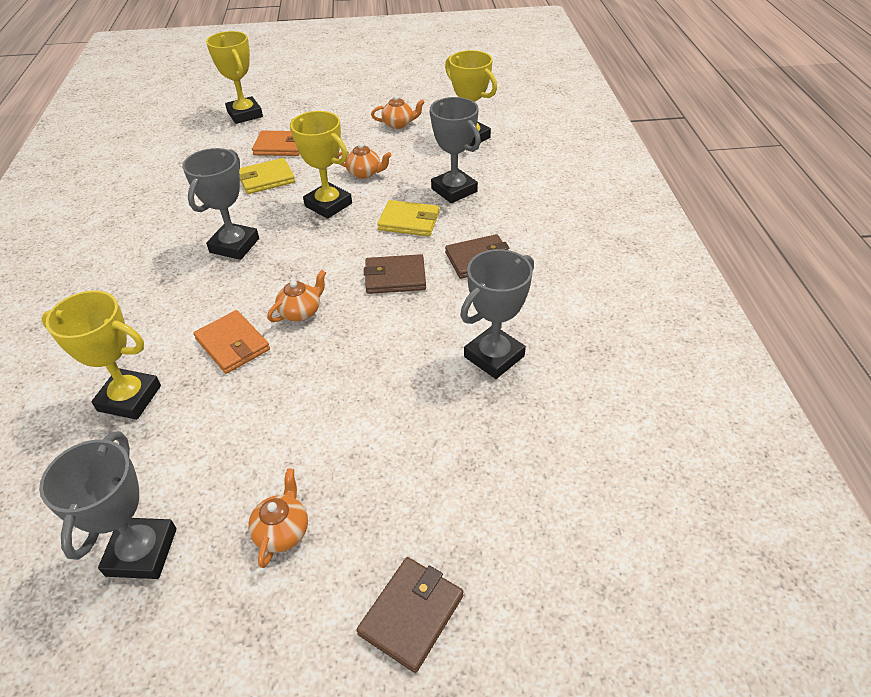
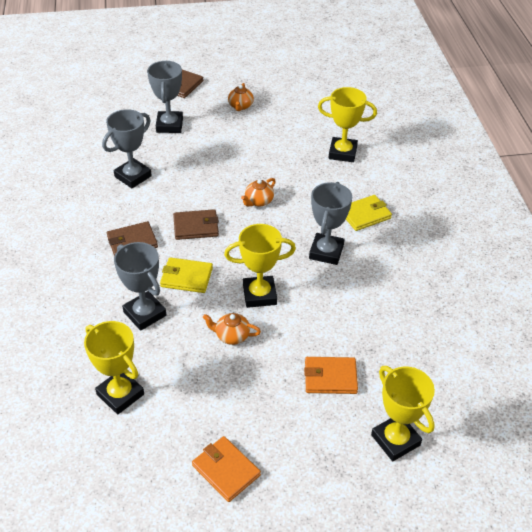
camera: 175 degrees right, 0 degrees up
grey trophy [39,431,177,579] -> grey trophy moved to [147,61,183,133]
orange wallet [193,310,270,374] -> orange wallet moved to [192,436,261,502]
yellow wallet [239,158,295,194] -> yellow wallet moved to [346,195,392,231]
yellow trophy [290,111,352,219] -> yellow trophy turned 45 degrees counterclockwise [224,224,296,308]
orange teapot [371,95,425,129] -> none

